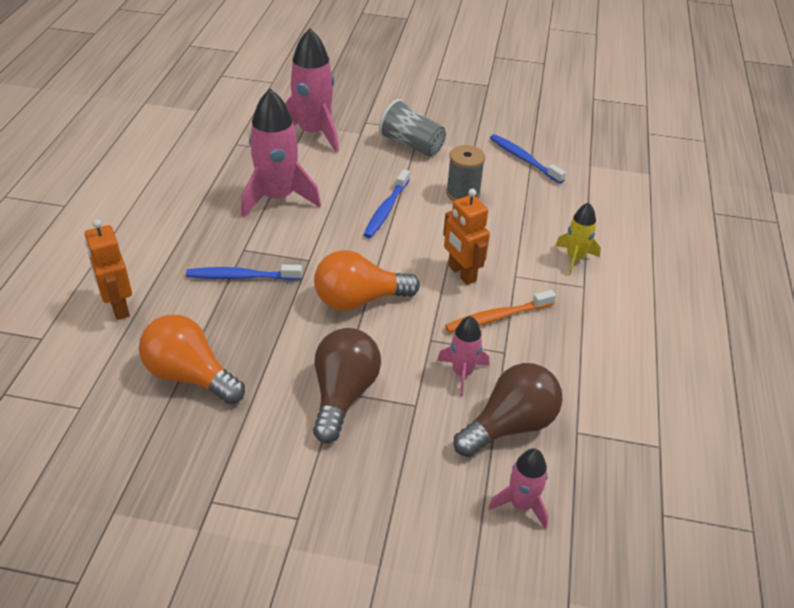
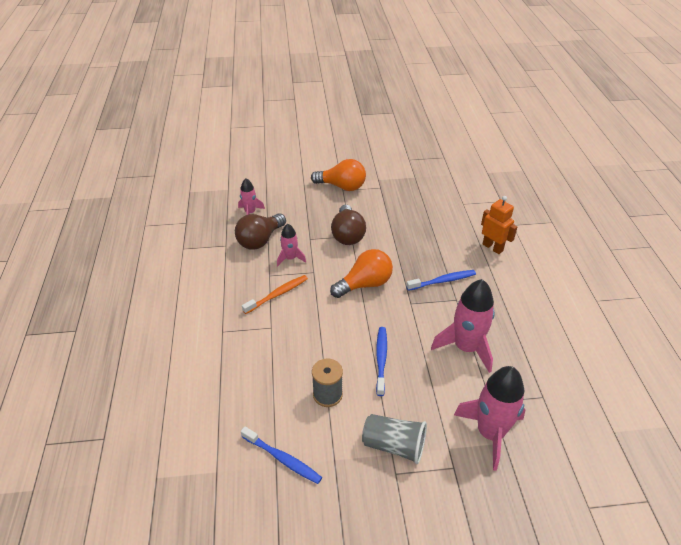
camera: 165 degrees right, 0 degrees up
orange light bulb [139,315,245,404] -> orange light bulb moved to [311,159,366,191]
orange robot [443,189,490,285] -> none
yellow rocket [555,202,601,275] -> none

